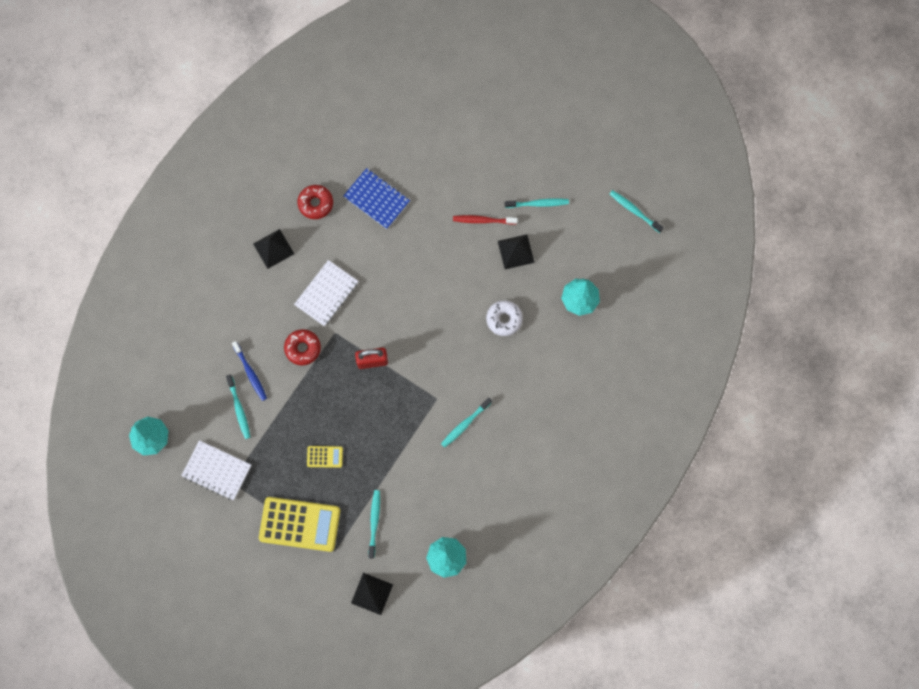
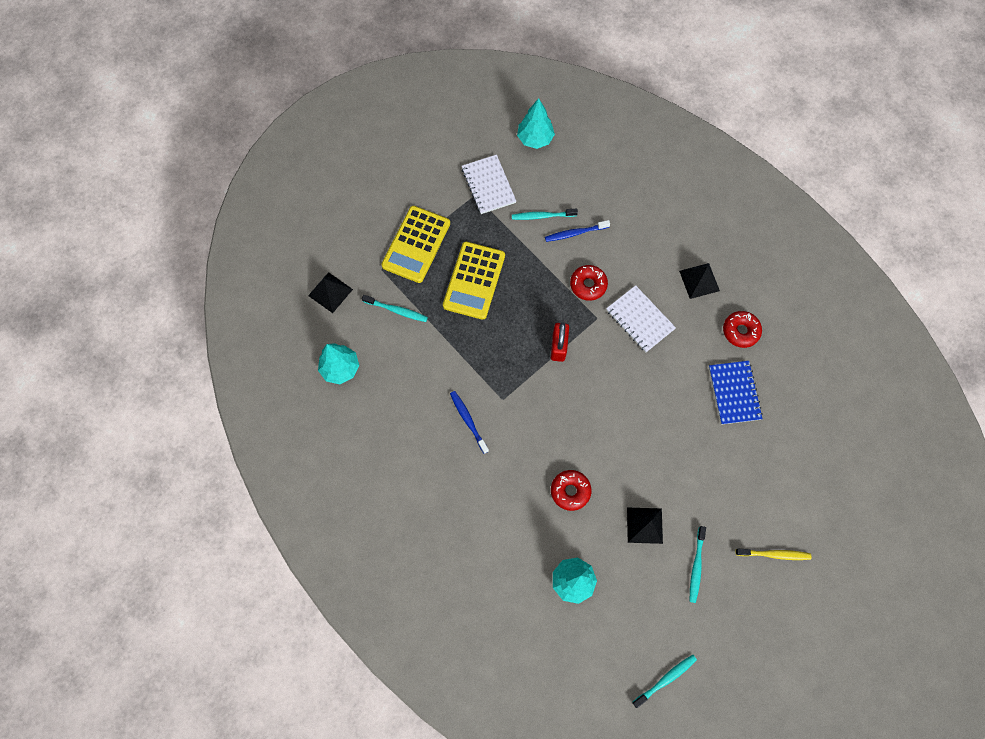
camera: 105 degrees right, 5 degrees down
white notebook [181,440,251,500] -> white notebook turned 60 degrees counterclockwise [462,155,516,214]
yellow calculator [307,446,343,468] -> yellow calculator [443,242,505,320], size x2.13
blue notebook [343,168,410,229] -> blue notebook turned 60 degrees counterclockwise [709,361,763,425]
turquoise toothbrush [441,397,492,448] -> blue toothbrush [450,391,489,454]
red toothbrush [453,215,518,225] -> none
white donut [486,300,523,336] -> red donut [551,470,591,511]
none -> yellow toothbrush [736,549,812,560]

